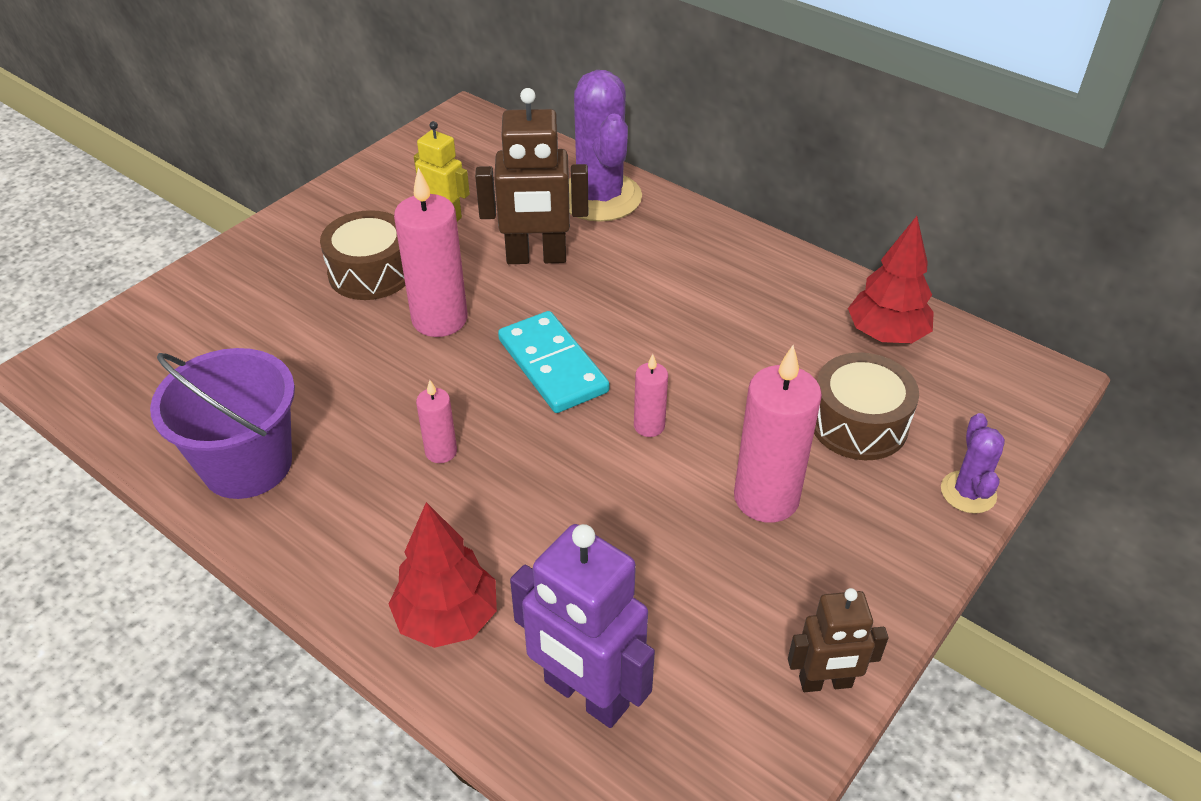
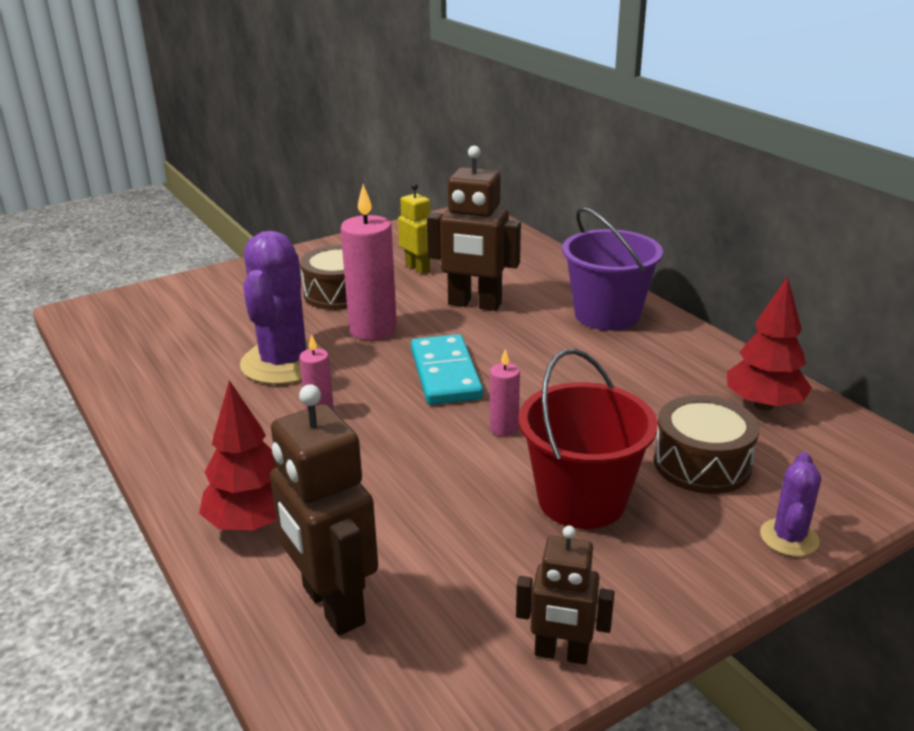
camera: 20 degrees right, 15 degrees down
purple bucket [150,348,295,499] -> purple bucket moved to [562,208,663,331]
purple robot [510,524,655,728] -> brown robot [270,384,378,636]
purple cactus [569,70,642,222] -> purple cactus moved to [240,230,323,385]
pink candle [734,345,822,523] -> red bucket [519,349,658,529]

